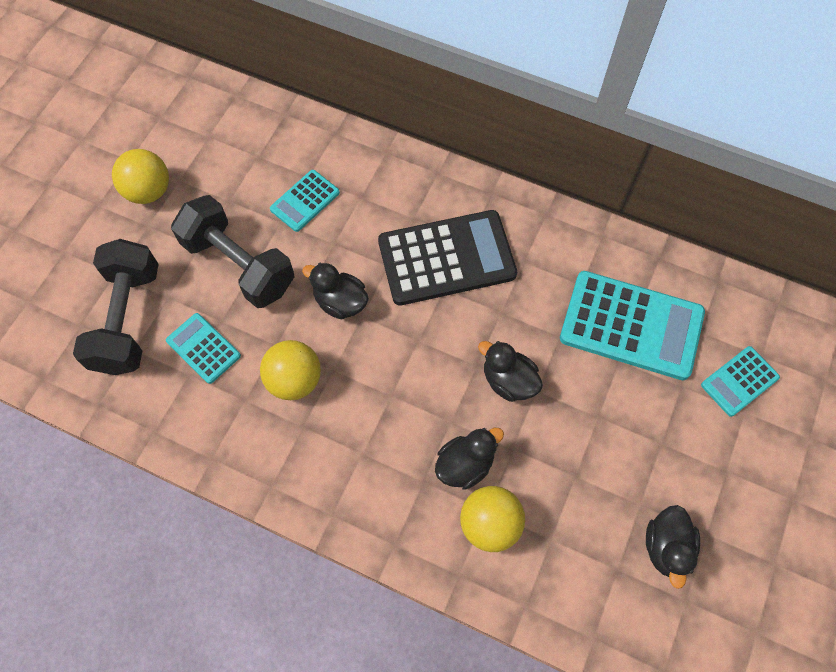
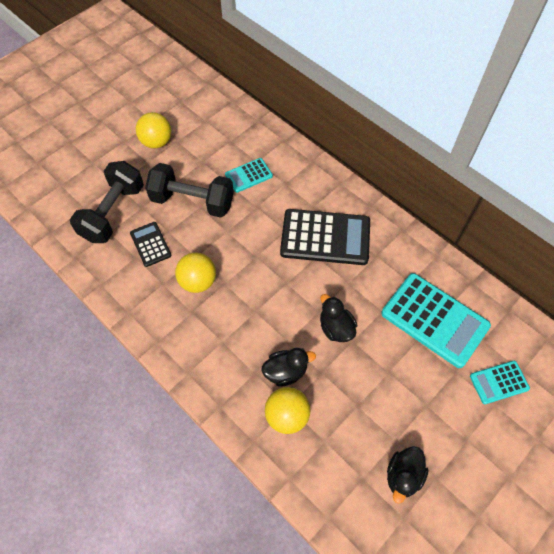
camera: 20 degrees right, 5 degrees down
turquoise calculator [166,313,241,384] -> black calculator [130,222,172,267]
black dumbbell [171,195,294,308] -> black dumbbell turned 45 degrees counterclockwise [145,163,234,218]
black duck [302,262,369,319] -> none

